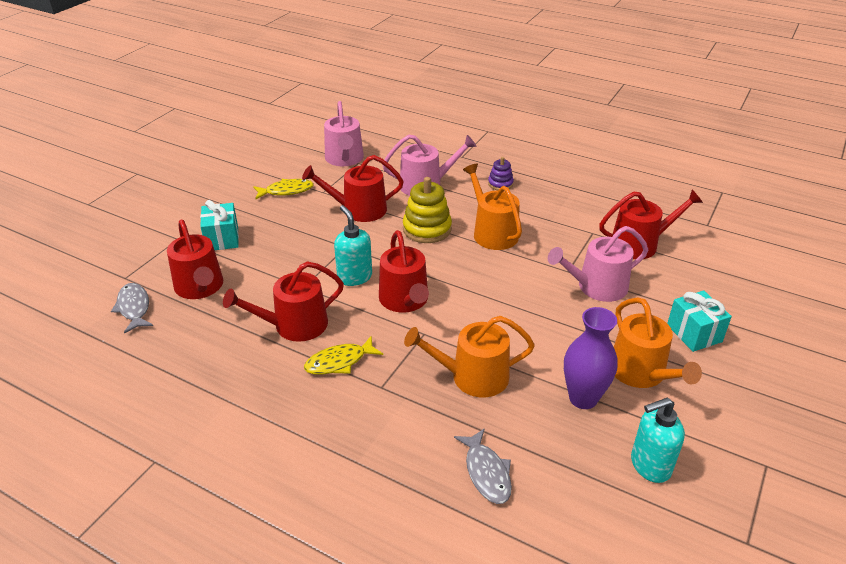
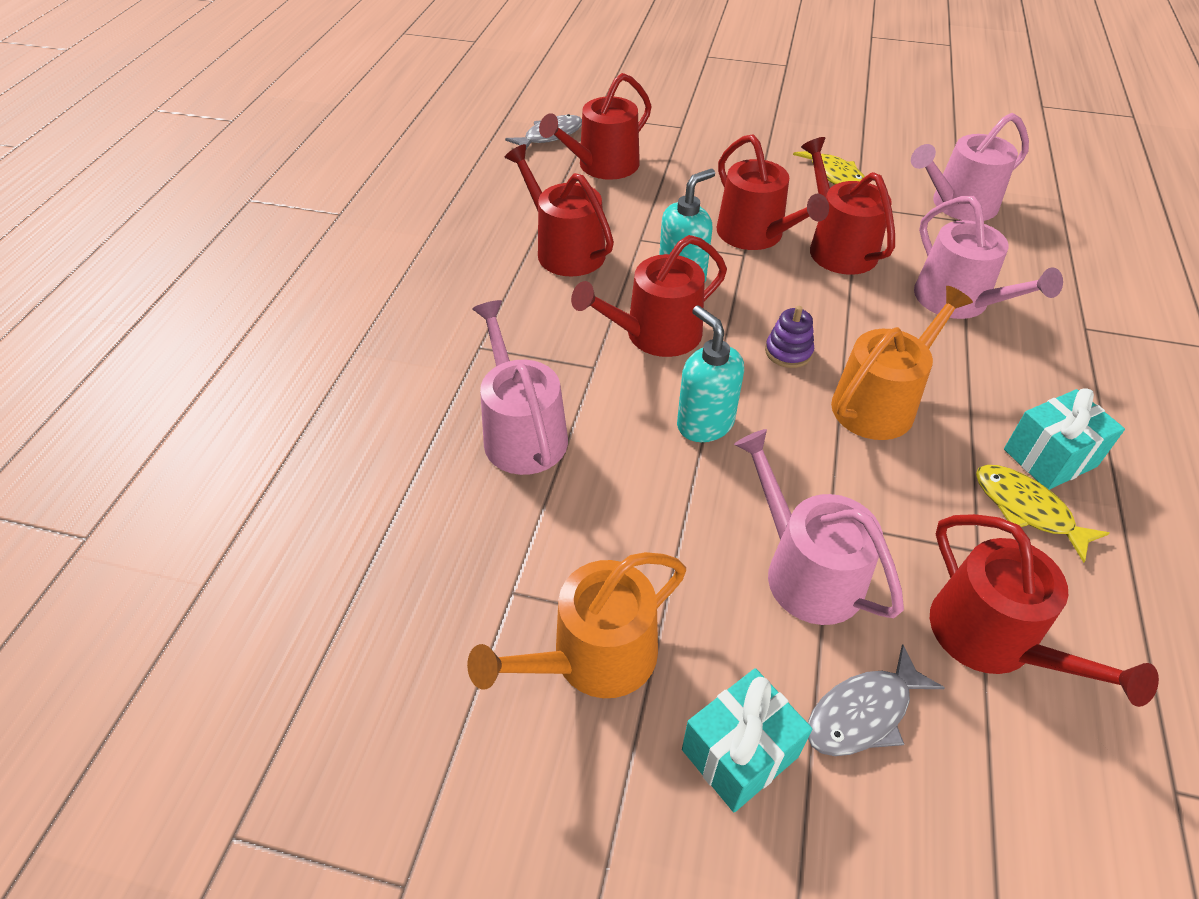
camera: 75 degrees right, 10 degrees up
turquoise gift [200,200,239,250] -> turquoise gift moved to [1004,388,1125,490]
yellow fish [304,336,383,375] -> yellow fish moved to [976,465,1109,563]
yellow stacking toy [403,177,452,243] -> none
orange watering can [404,316,535,397] -> pink watering can [472,300,568,475]
grey fish [454,429,512,504] -> grey fish moved to [808,644,945,756]
purple stacking toy [488,157,514,190] -> purple stacking toy moved to [765,306,814,368]
purple vase [564,307,618,409] -> none
turquoise soap dispenser [631,398,685,483] -> turquoise soap dispenser moved to [677,305,744,442]
none -> red watering can [716,134,829,250]

